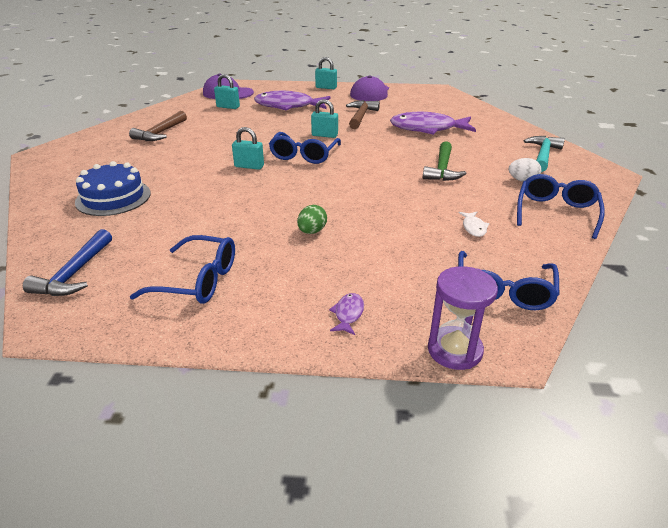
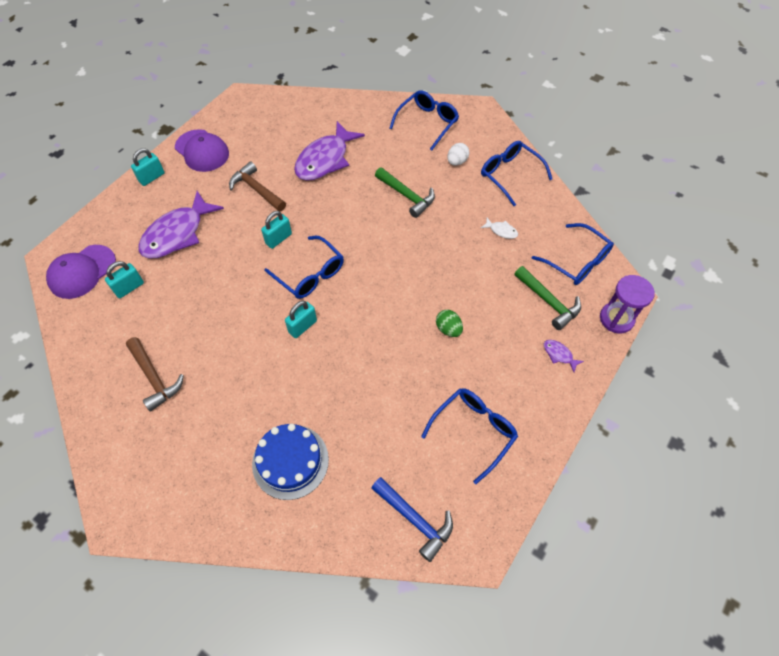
camera: 60 degrees left, 25 degrees up
turquoise hammer [524,136,565,172] -> blue glasses [390,90,459,151]
none -> green hammer [514,266,581,330]

